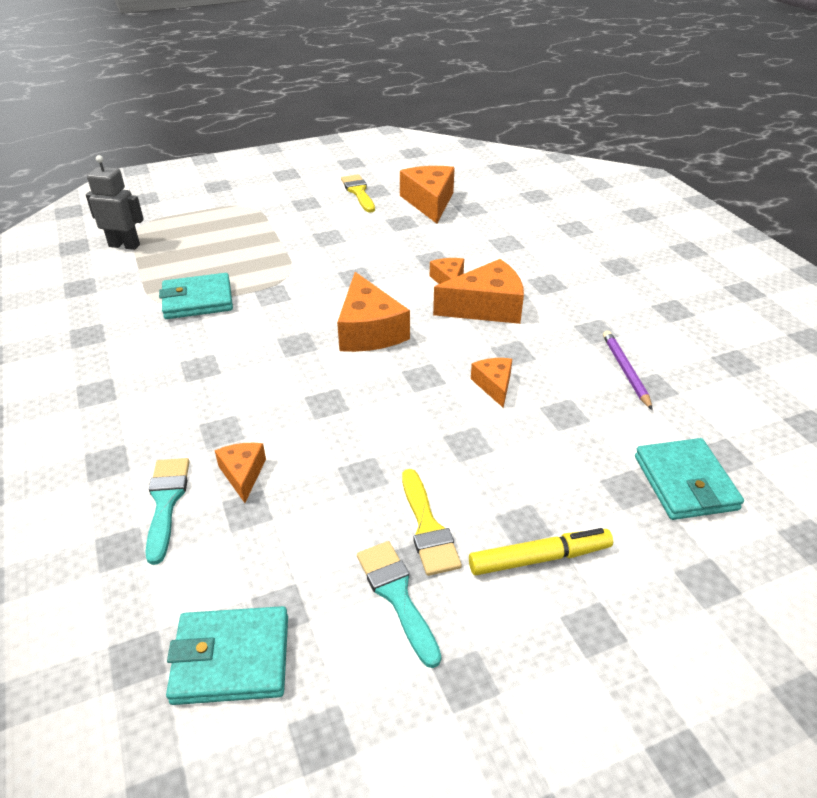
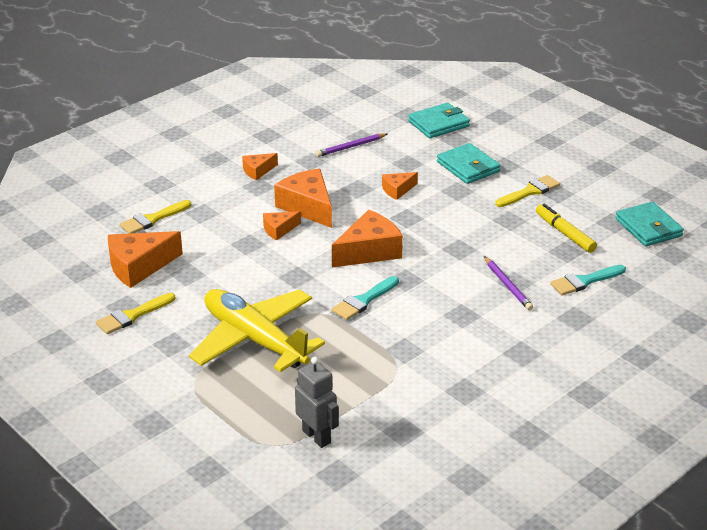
camera: 110 degrees left, 5 degrees down
grey robot [86,155,144,250] -> grey robot turned 150 degrees clockwise [295,357,339,448]
turquoise wallet [159,273,233,319] -> turquoise wallet moved to [437,143,501,184]
orange cheese [215,443,266,503] -> orange cheese moved to [242,153,278,180]
turquoise brush [357,541,441,668] -> turquoise brush moved to [332,276,399,320]
yellow marker [469,528,613,575] -> yellow marker moved to [536,204,597,253]
none -> yellow brush [120,200,191,234]
none -> yellow plane [189,289,325,372]
none -> purple pencil [484,256,533,311]

